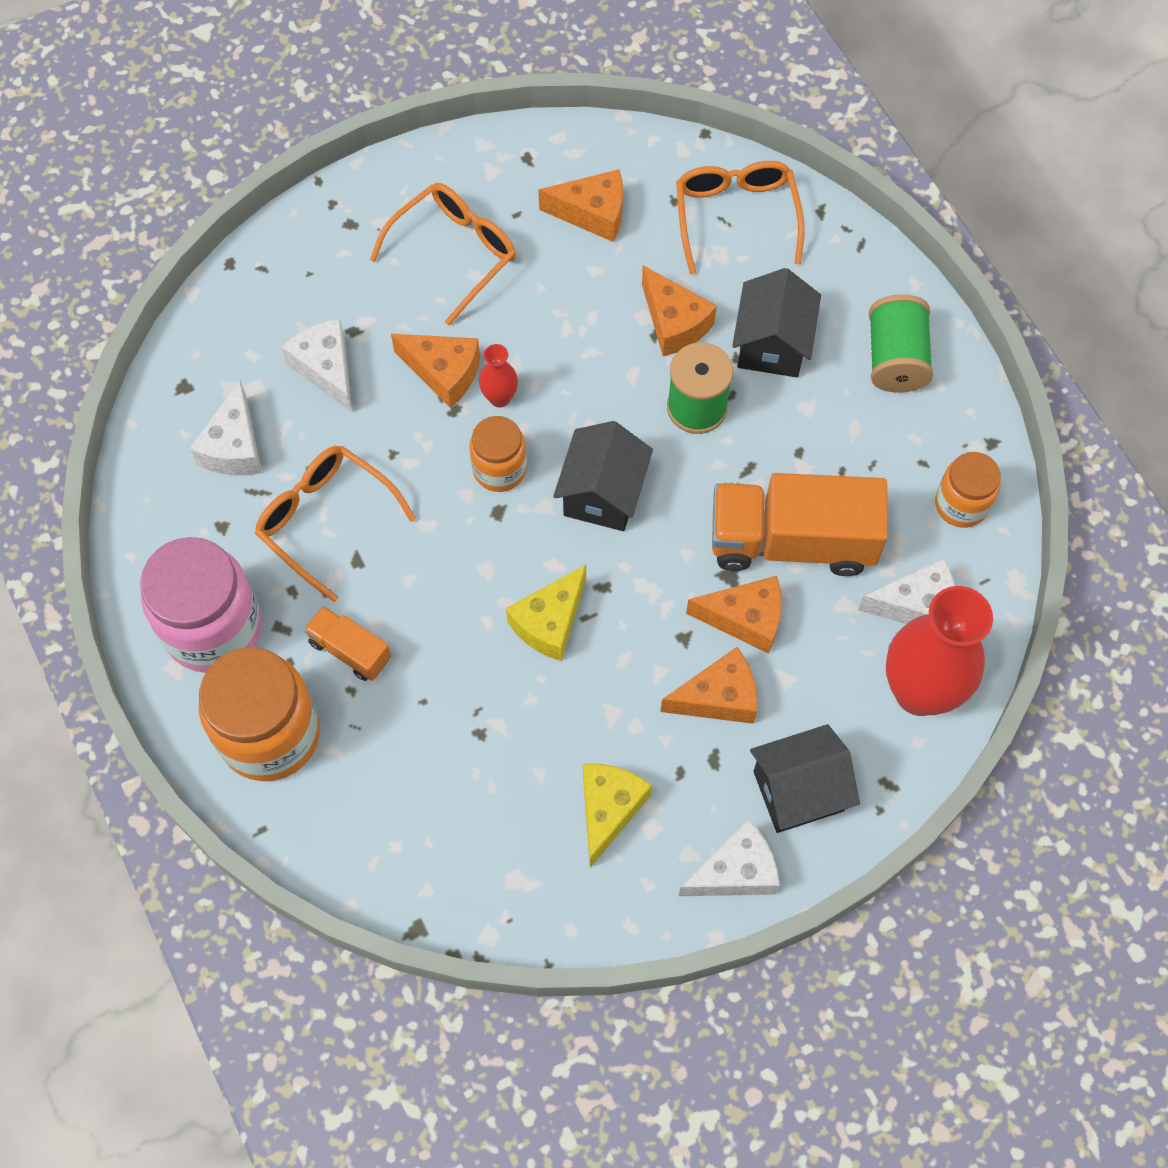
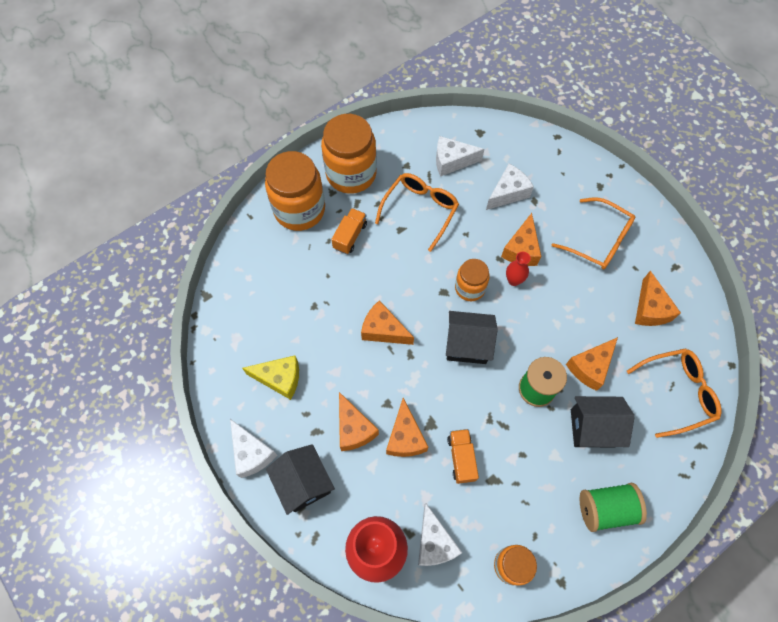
camera: 80 degrees right, 0 degrees up
pink jar [140,537,262,673] -> orange jar [321,114,377,194]
yellow cheese [506,565,586,661] -> orange cheese [361,300,414,345]
orange truck [712,473,888,576] -> orange truck [447,429,479,484], size x0.49

